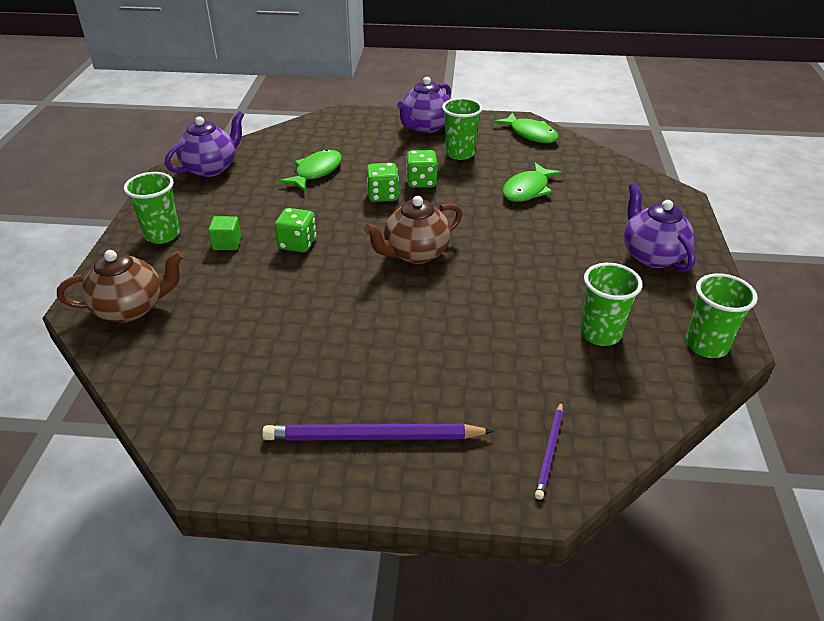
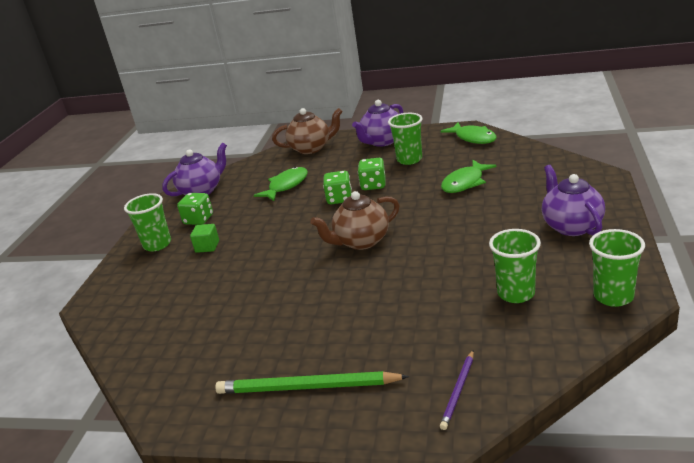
camera: 10 degrees right, 10 degrees down
brown teapot [57,250,184,323] -> brown teapot moved to [272,108,343,154]
purple pencil [262,424,494,441] -> green pencil [215,371,409,394]
green dice [274,208,316,252] -> green dice moved to [177,193,213,225]

